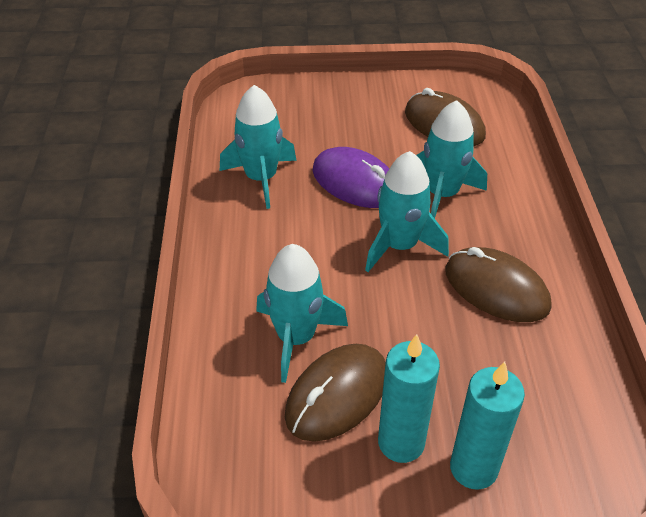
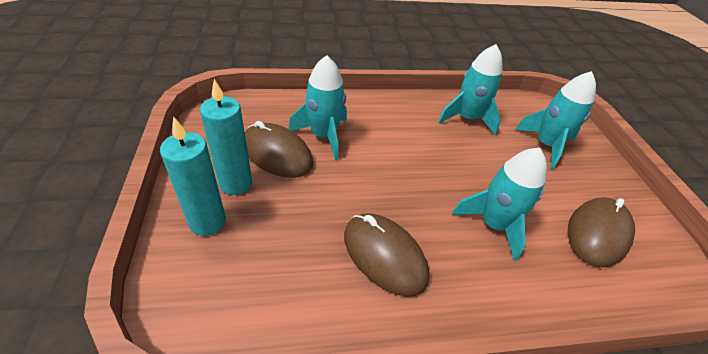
camera: 80 degrees right, 0 degrees up
purple mouse [312,147,390,208] -> none
turquoise rocket [365,151,449,272] -> turquoise rocket moved to [515,71,596,169]
brown mouse [445,247,551,322] -> brown mouse turned 75 degrees counterclockwise [344,213,430,297]

